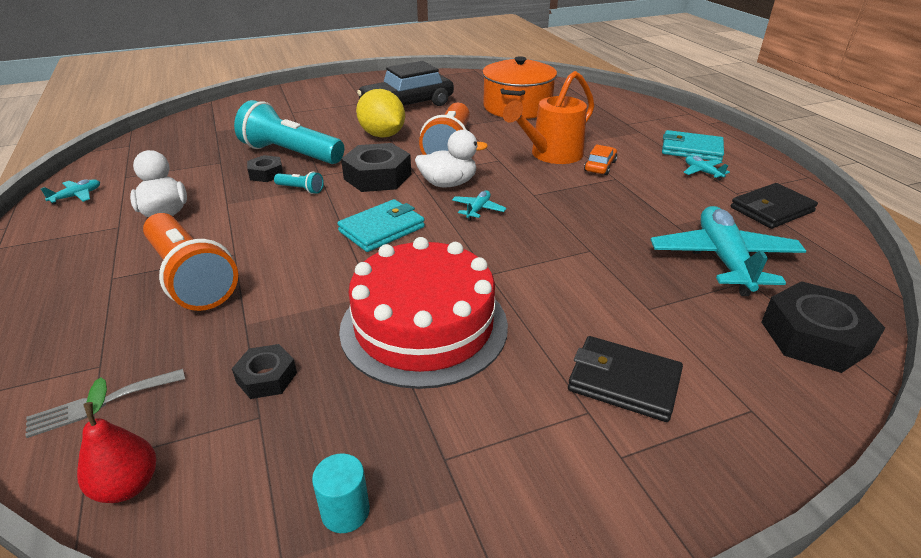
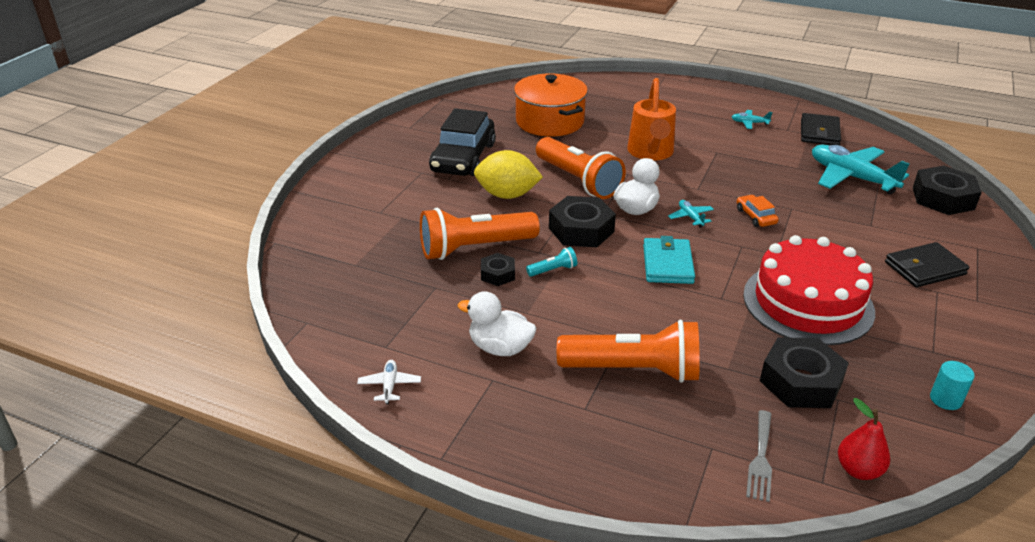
camera: 45 degrees left, 0 degrees up
turquoise plane [40,179,100,205] -> white plane [357,360,421,404]
black nut [232,344,297,399] -> black nut [760,337,849,408], size x1.82
turquoise flashlight [234,100,344,164] -> orange flashlight [420,208,540,260]
orange car [584,144,617,175] -> orange car moved to [737,195,779,227]
turquoise wallet [662,130,724,161] -> none

